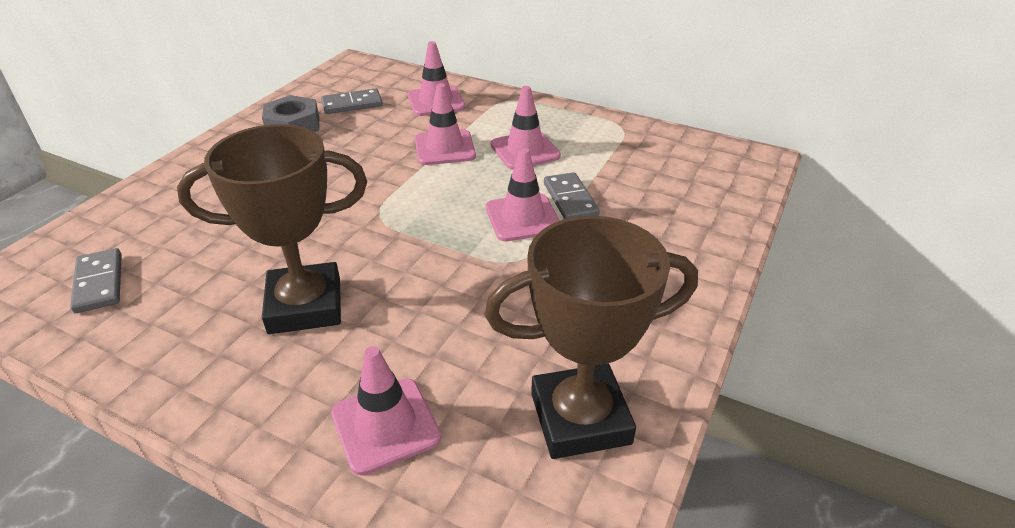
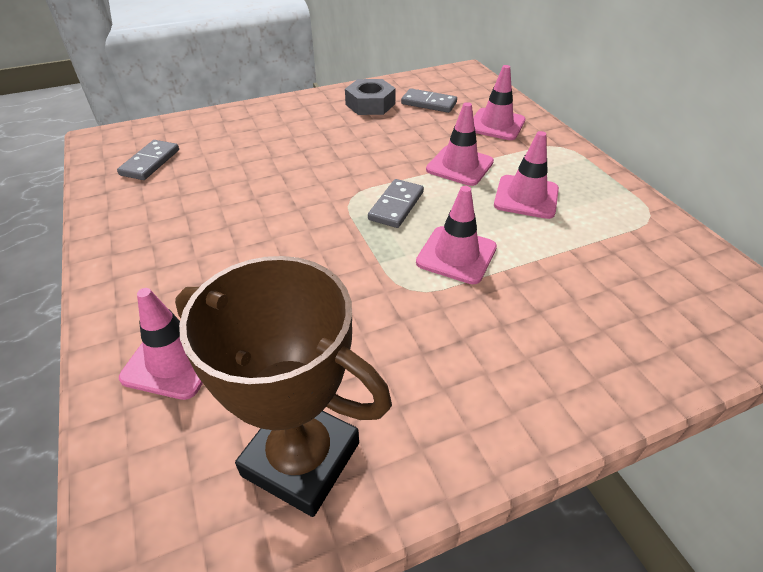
camera: 40 degrees right, 5 degrees up
brown trophy [177,124,367,334] -> none
grey domino [544,172,599,219] -> grey domino moved to [368,179,424,228]

